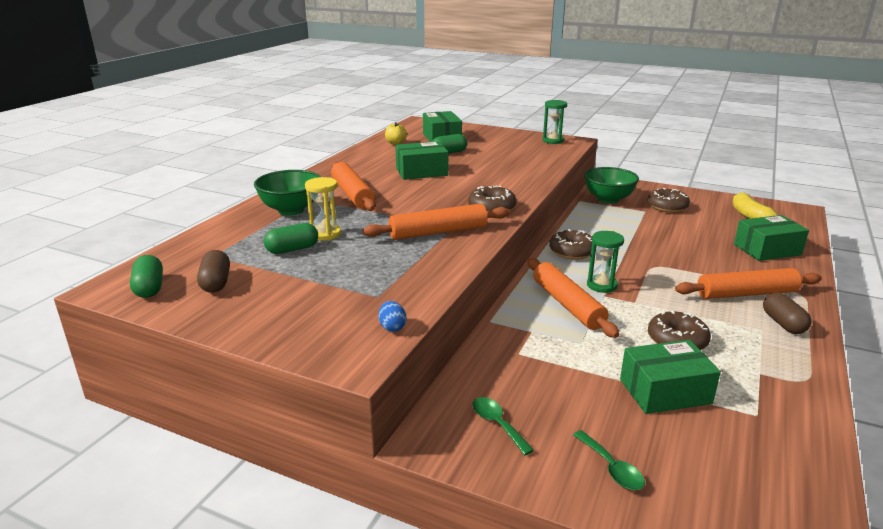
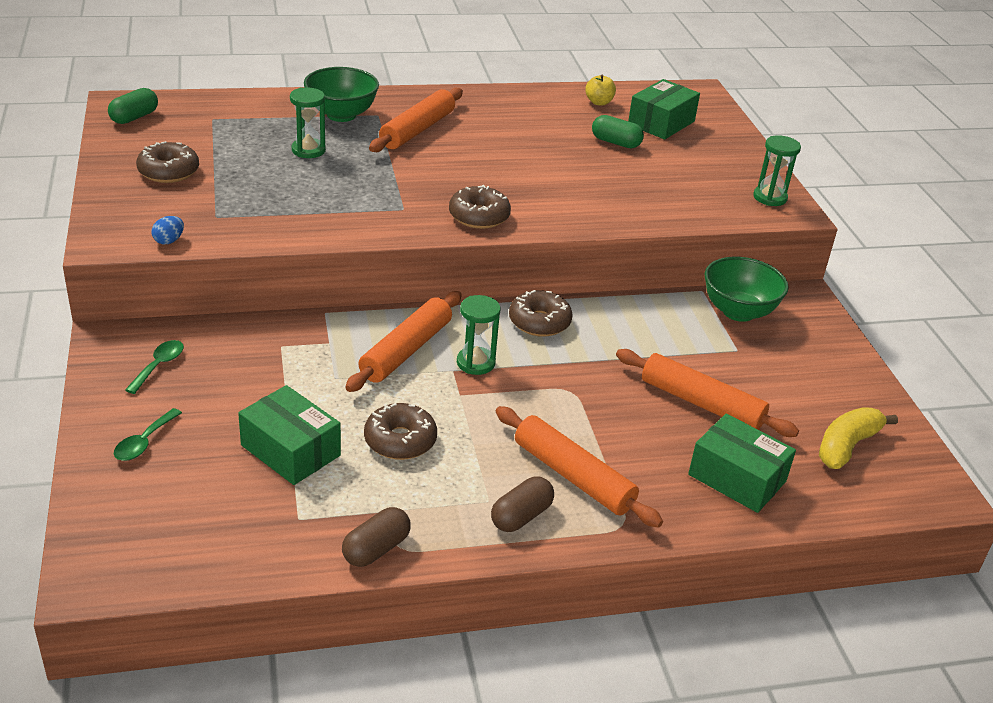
camera: 50 degrees right, 10 degrees up
brown capsule [197,250,230,293] -> brown capsule moved to [342,507,411,567]
green capsule [264,223,318,254] -> none
yellow hourglass [305,177,341,241] -> green hourglass [290,87,326,158]
orange rolling pin [363,204,510,240] -> orange rolling pin moved to [616,349,799,437]
green box [395,141,448,180] -> none
brown donut [648,188,690,213] -> brown donut moved to [136,141,199,183]

